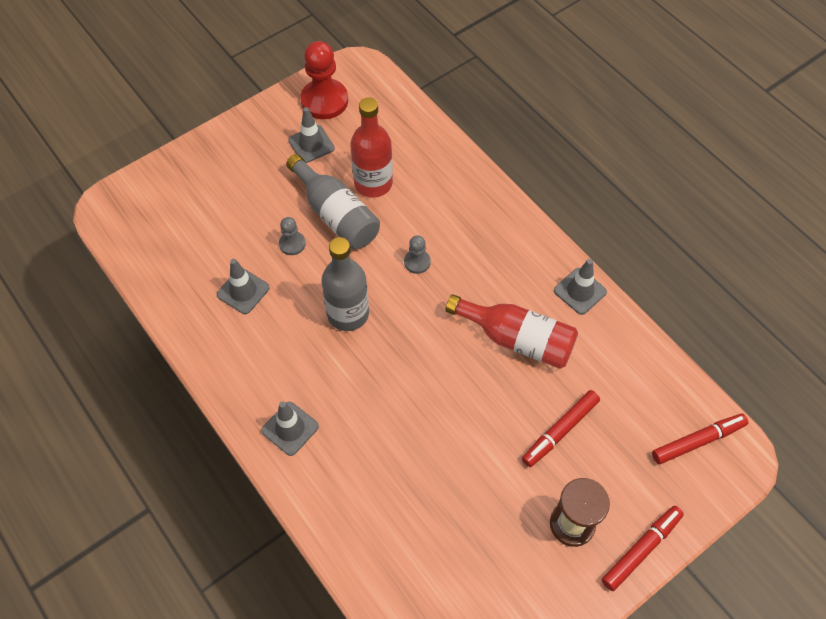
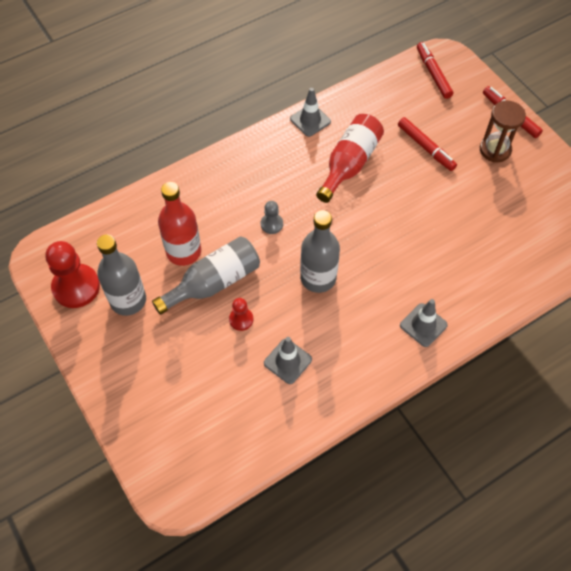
camera: 85 degrees left, 0 degrees up
grey pawn [279,217,306,255] -> red pawn [229,298,253,331]
grey traffic cone [288,107,335,163] -> grey bottle [97,234,146,316]

